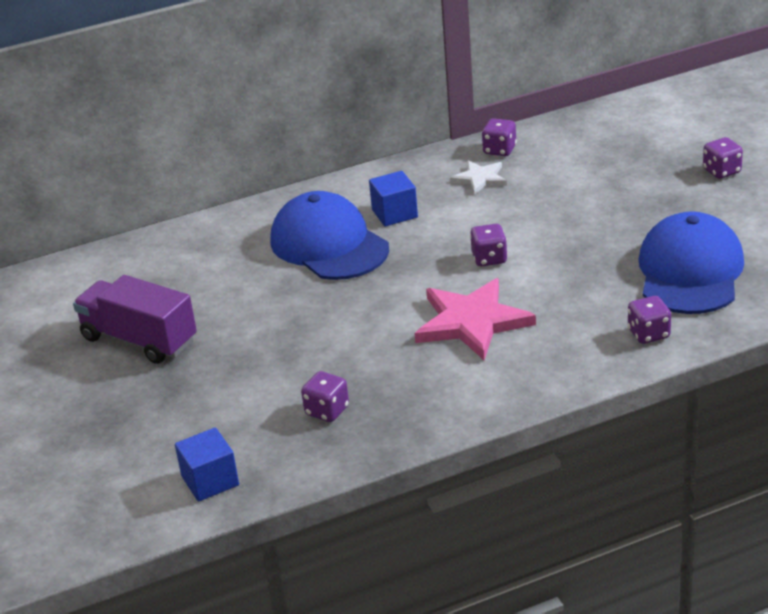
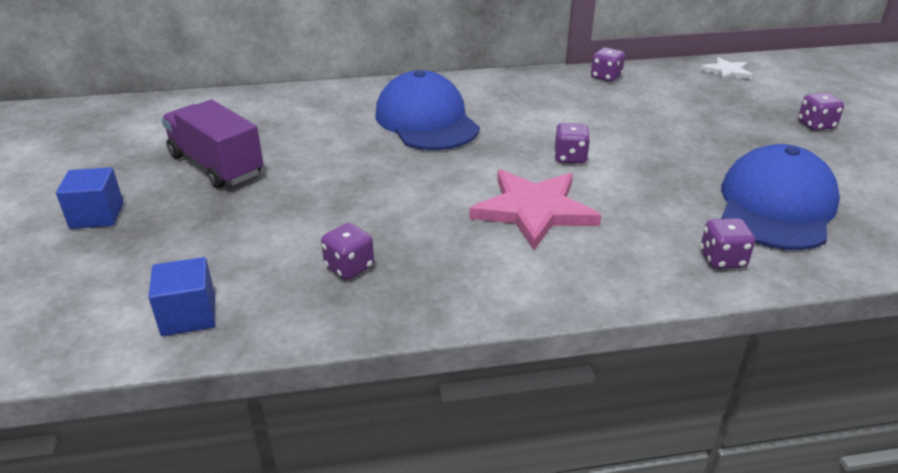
camera: 10 degrees right, 0 degrees up
blue cube [369,171,418,226] -> blue cube moved to [56,167,124,229]
white star [450,160,507,195] -> white star moved to [700,57,753,82]

